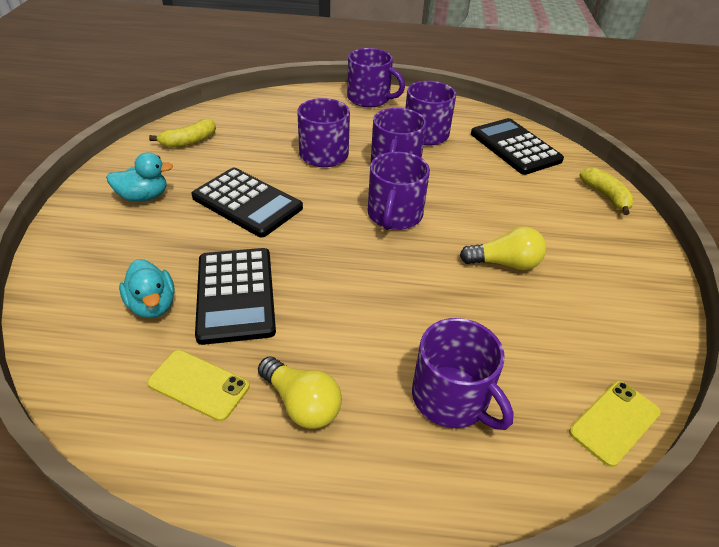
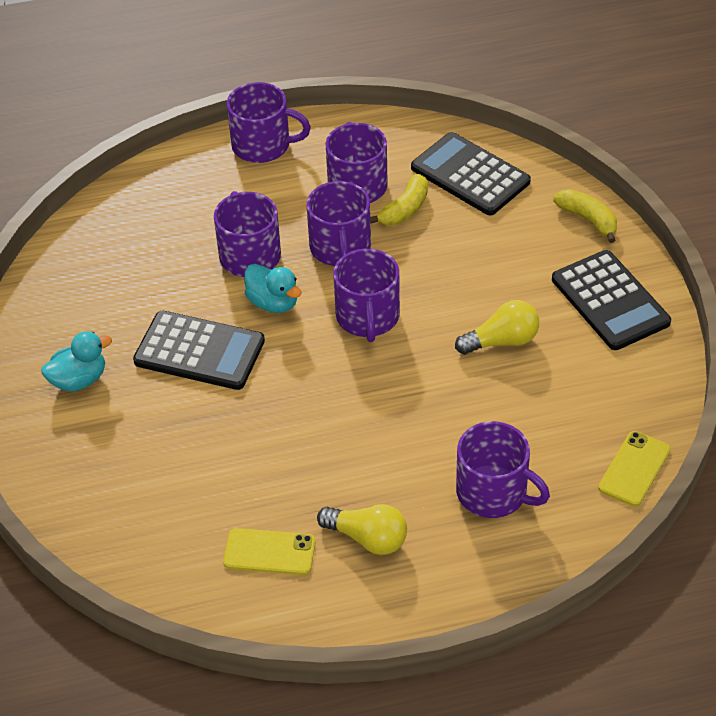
camera: 15 degrees left, 5 degrees up
turquoise duck [119,259,174,318] -> turquoise duck moved to [244,264,302,313]
yellow banana [149,119,216,148] -> yellow banana moved to [370,174,428,225]
black calculator [195,248,276,345] -> black calculator moved to [552,250,671,350]

